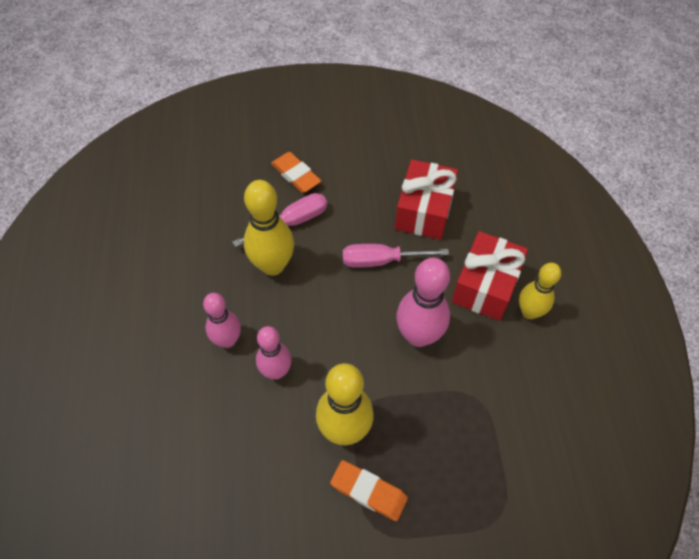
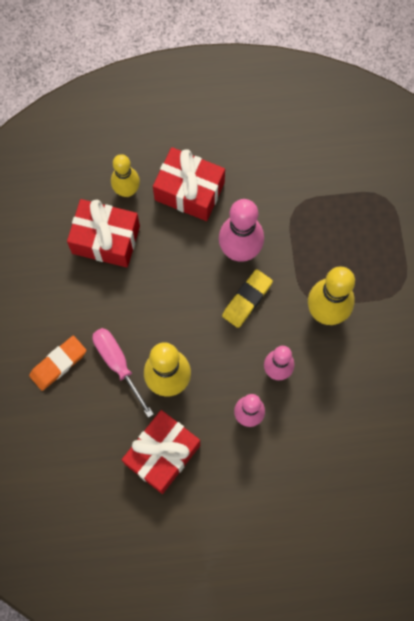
camera: 90 degrees left, 15 degrees up
orange eraser [330,460,408,521] -> none
pink screwdriver [343,244,449,268] -> none
yellow bowling pin [519,263,561,319] -> yellow bowling pin moved to [111,154,140,197]
none -> red gift [122,410,200,494]
none -> yellow eraser [222,269,273,328]

